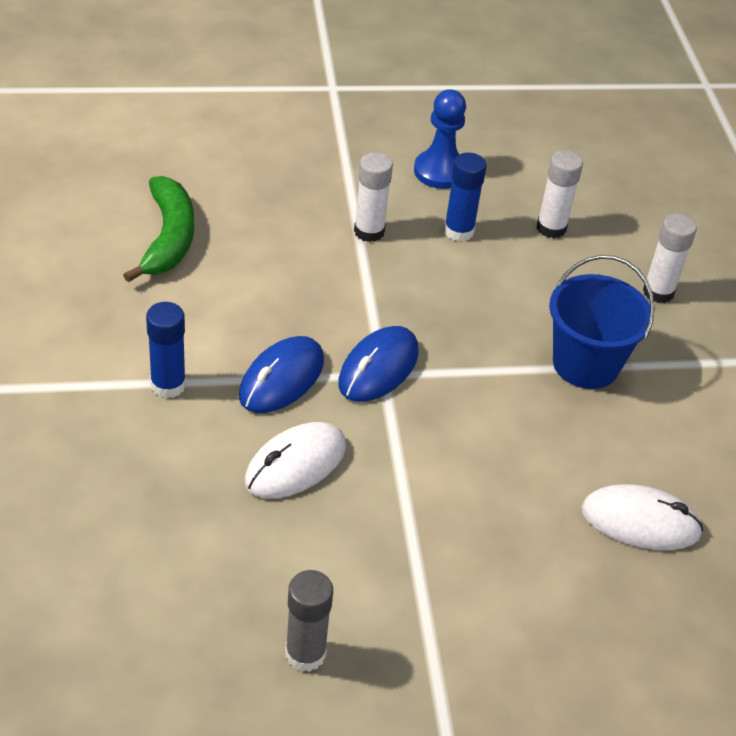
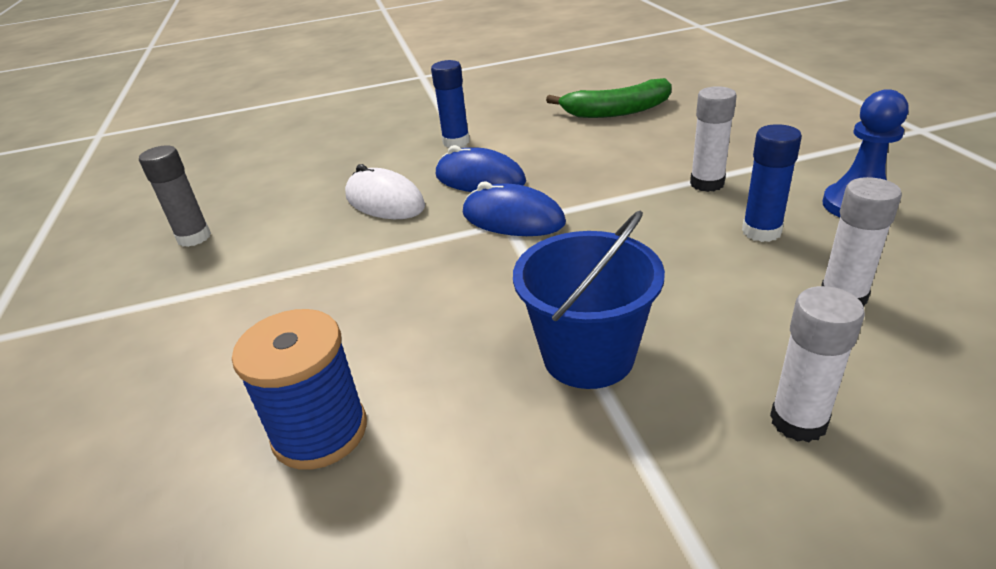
camera: 90 degrees right, 10 degrees down
white mouse [581,484,703,550] -> blue spool [232,309,367,470]

